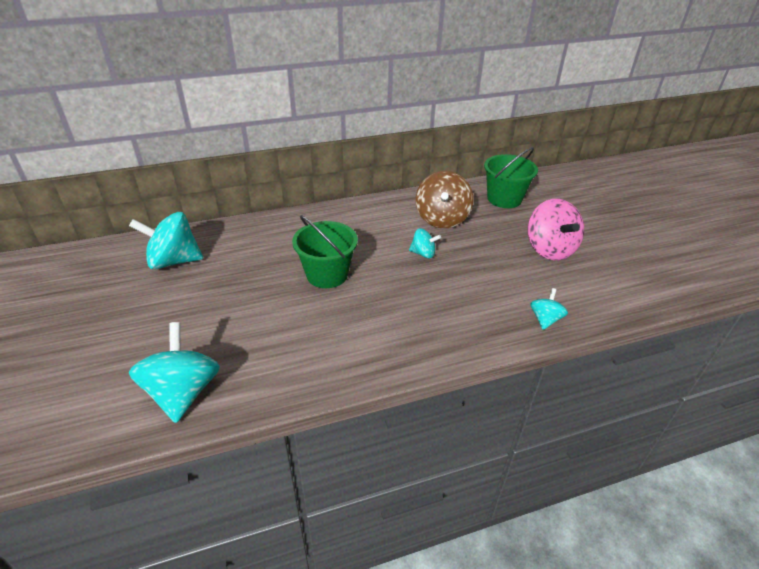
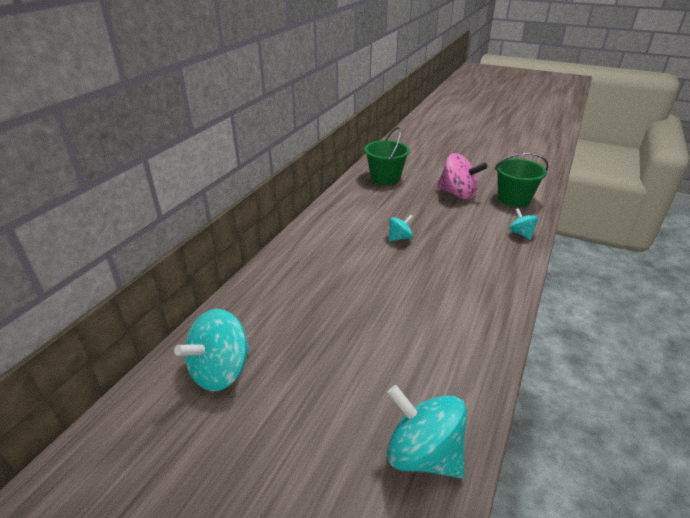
camera: 45 degrees left, 5 degrees down
green bucket [292,215,358,288] -> green bucket moved to [495,153,548,207]
brown spinning top [416,171,473,228] -> none

